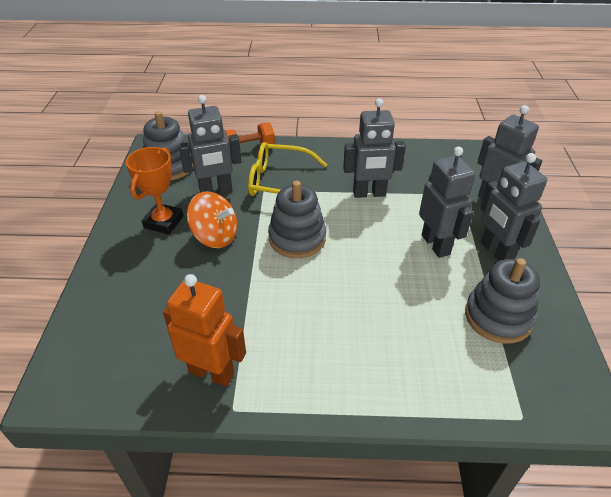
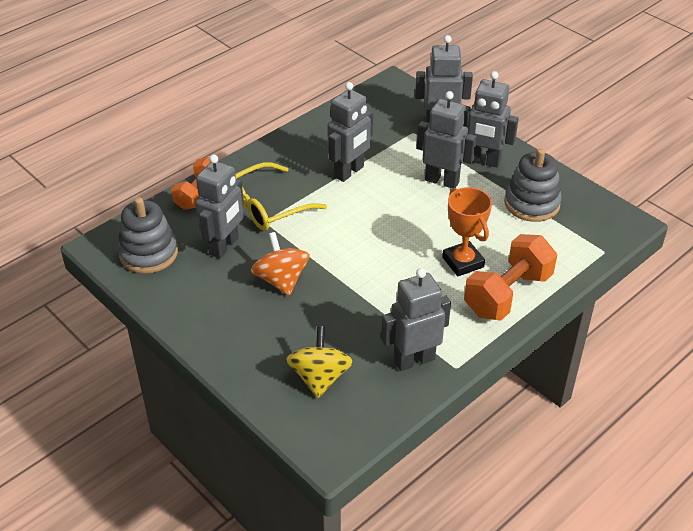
camera: 45 degrees left, 0 degrees up
orange trophy [126,147,183,235] -> orange trophy moved to [442,187,492,276]
orange robot [163,274,246,387] -> grey robot [381,268,451,371]
orange spinning top [187,191,237,248] -> orange spinning top turned 90 degrees counterclockwise [251,232,310,295]
grey stacking toy [268,181,326,258] -> none
none -> yellow spinning top [286,326,353,398]
none -> orange dumbbell [464,234,557,321]

